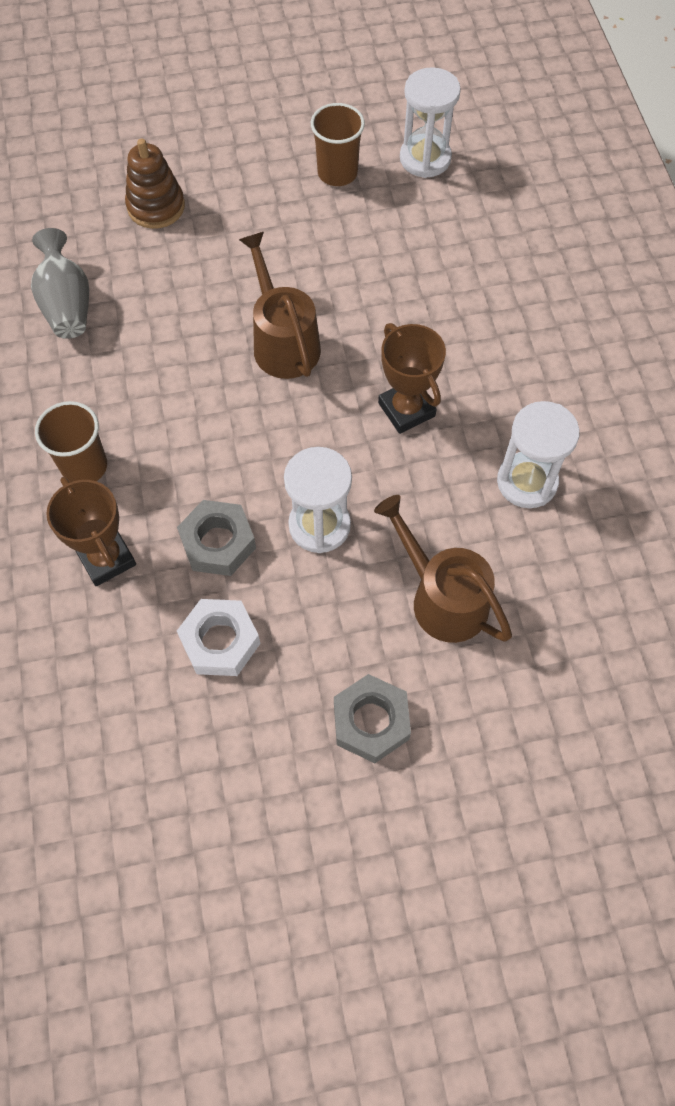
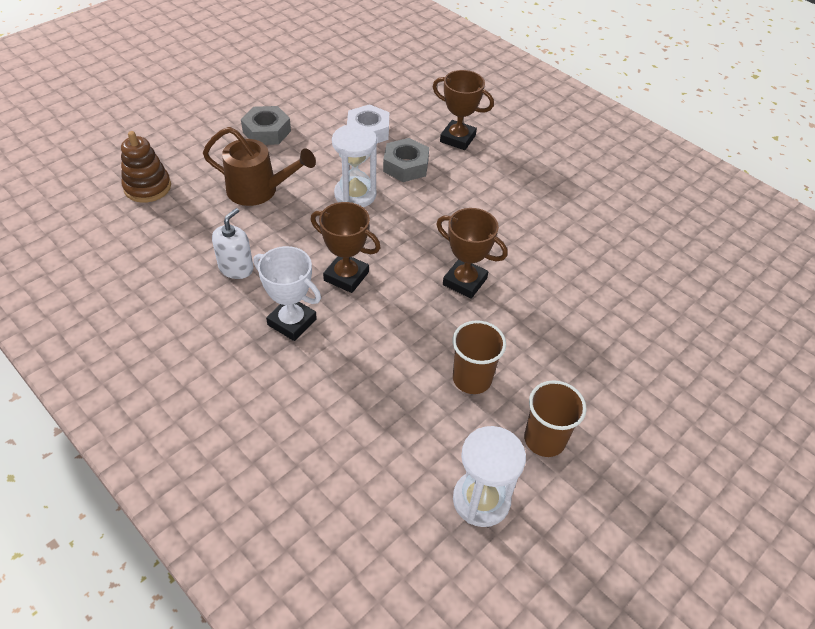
camera: 145 degrees right, 15 degrees down
grey vase [31,228,89,339] -> none
brown cup [35,401,107,483] -> brown cup moved to [452,320,506,394]
brown stacking toy [125,138,185,229] -> brown stacking toy moved to [121,131,171,203]
brown watering can [239,232,321,379] -> brown trophy [436,208,508,299]
white hourglass [497,401,580,508] -> white soap dispenser [212,208,253,279]
none -> white trophy [253,246,321,341]

